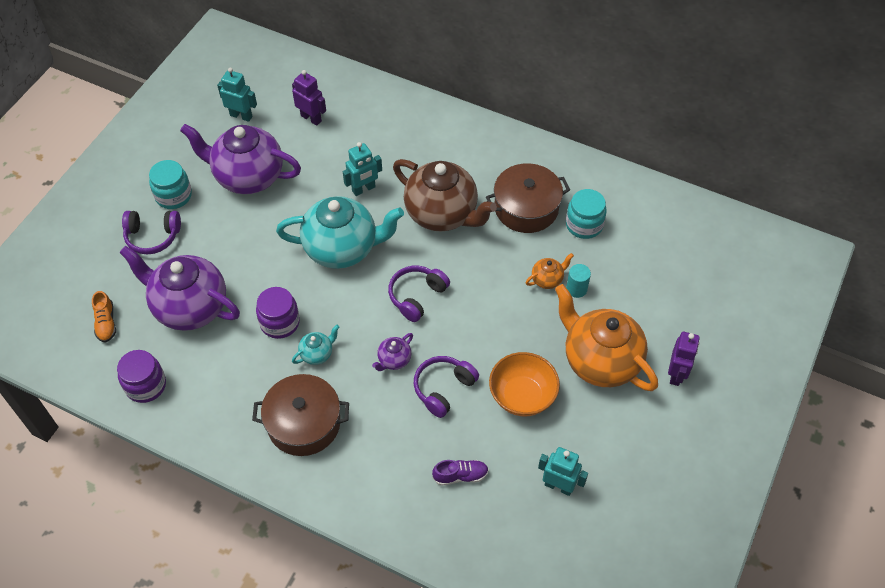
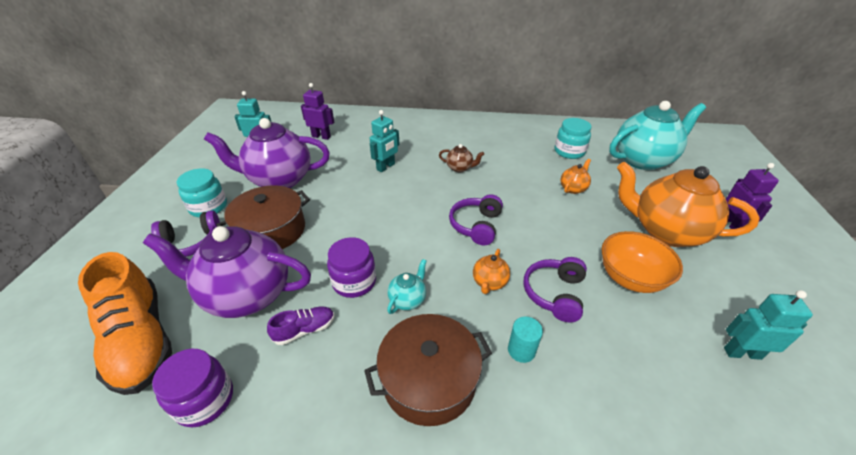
camera: 20 degrees left, 15 degrees down
orange shoe [92,291,116,343] -> orange shoe [78,252,172,395], size x2.24
turquoise teapot [276,196,404,269] -> turquoise teapot moved to [609,101,706,170]
purple teapot [372,333,413,371] -> orange teapot [473,249,510,294]
brown teapot [393,159,497,231] -> brown teapot [439,144,484,172], size x0.43
purple shoe [432,460,489,486] -> purple shoe moved to [267,307,335,345]
brown pot [486,163,570,233] -> brown pot moved to [217,185,310,249]
turquoise cylinder [566,264,591,298] -> turquoise cylinder moved to [508,316,543,363]

